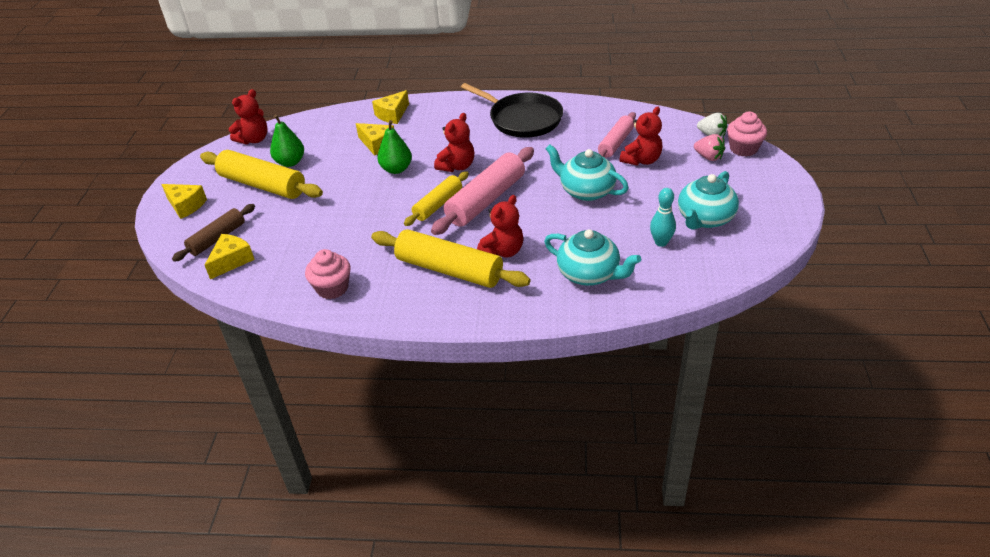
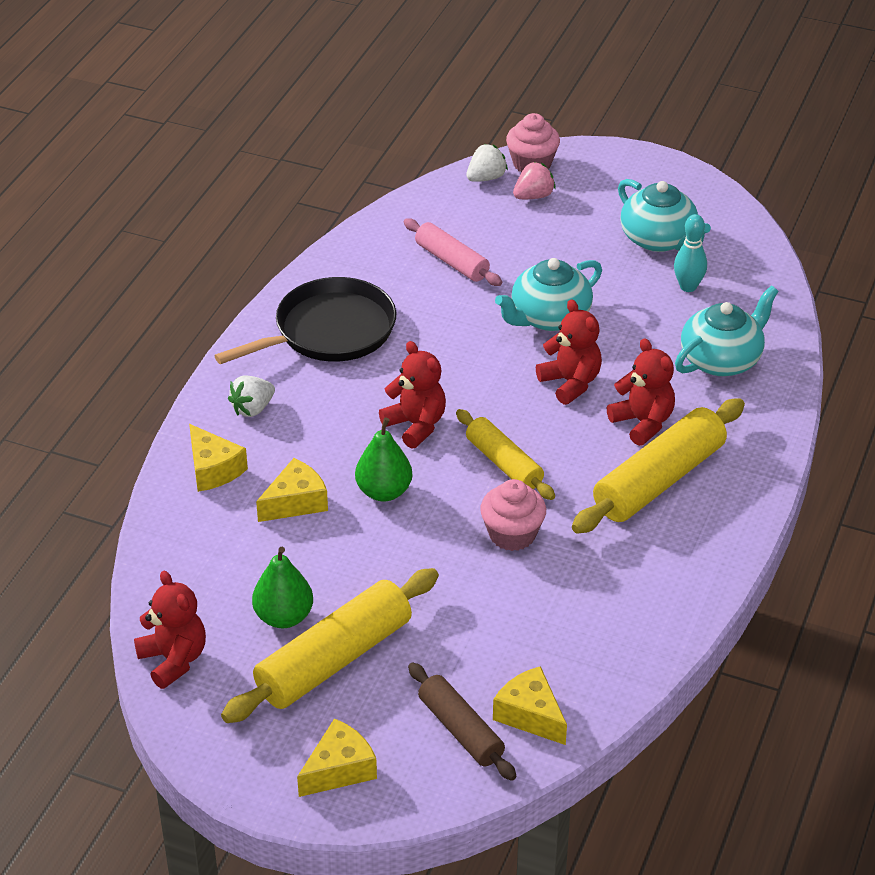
camera: 75 degrees left, 0 degrees up
pink cupcake [305,249,351,299] -> pink cupcake moved to [480,479,546,551]
pink rolling pin [431,147,534,235] -> none
red teddy bear [620,106,662,166] -> red teddy bear moved to [536,299,602,405]
none -> white strawberry [228,376,275,417]

